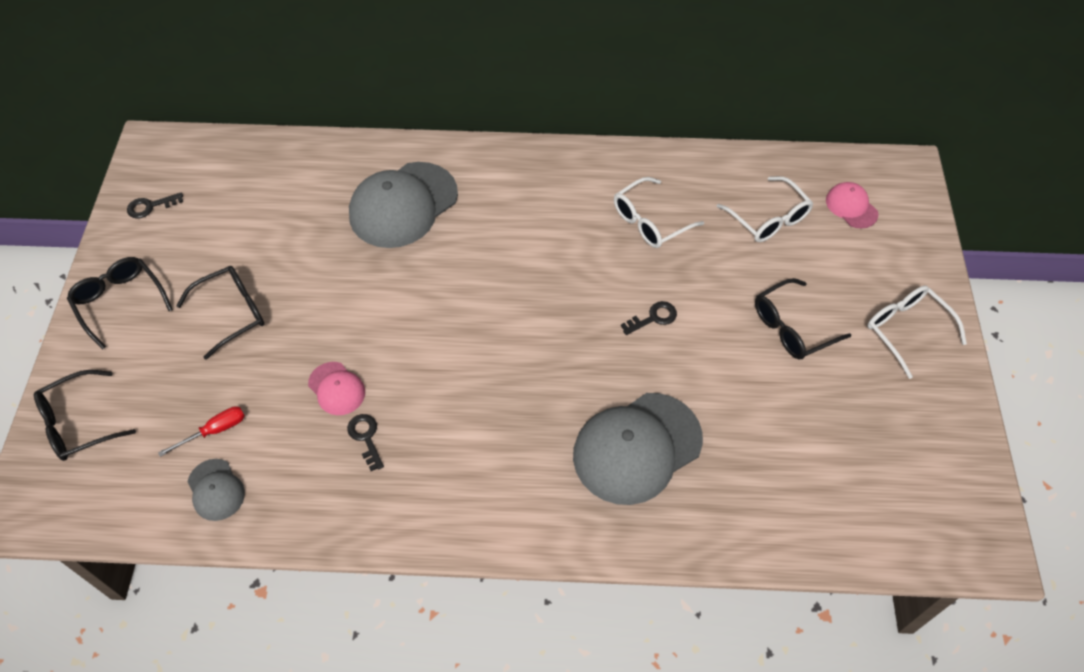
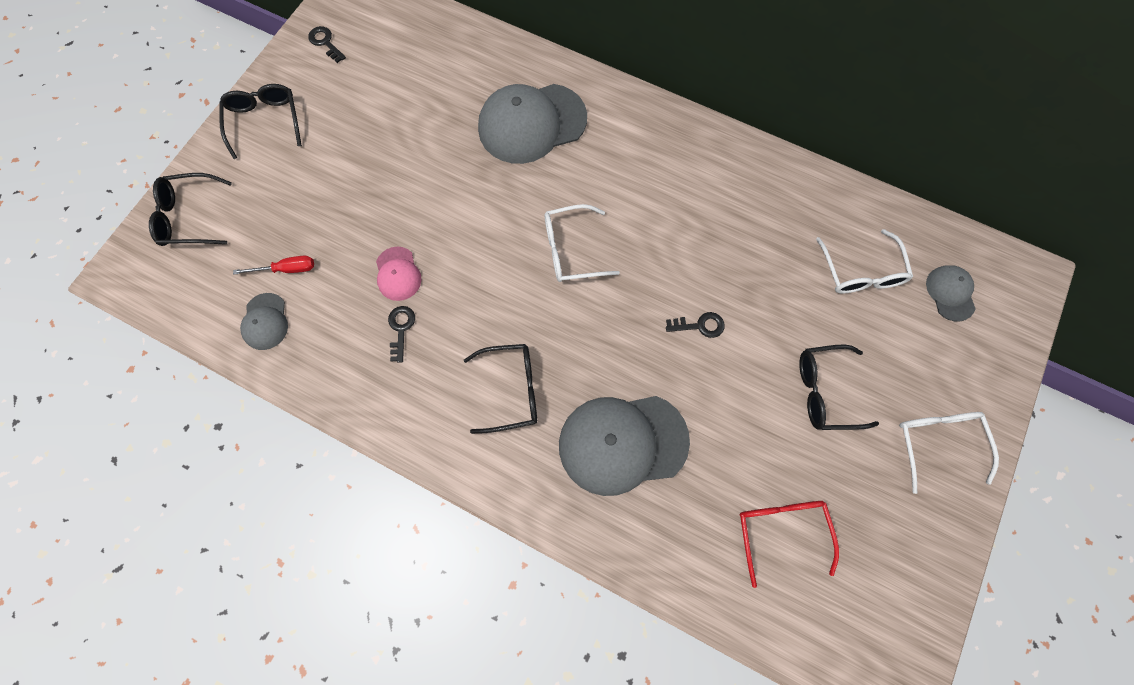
camera: 25 degrees right, 15 degrees up
black key [127,192,183,219] -> black key turned 45 degrees clockwise [308,26,346,63]
black glasses [176,266,264,360] -> black glasses moved to [464,344,537,434]
white glasses [614,177,704,248] -> white glasses moved to [544,204,620,282]
pink cap [826,182,879,229] -> grey cap [926,265,976,322]
none -> red glasses [740,501,839,588]

